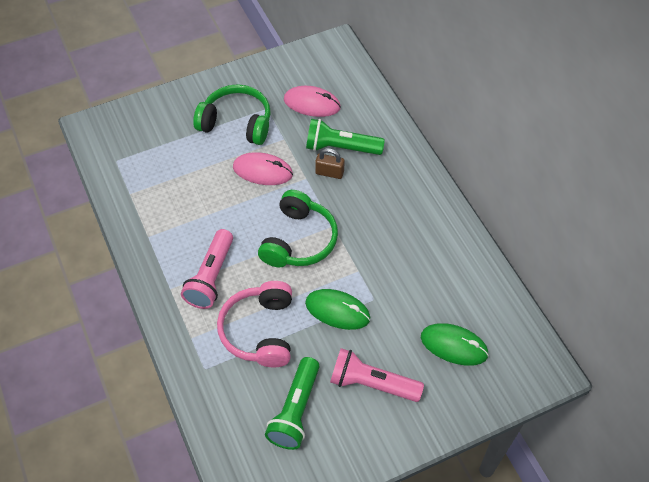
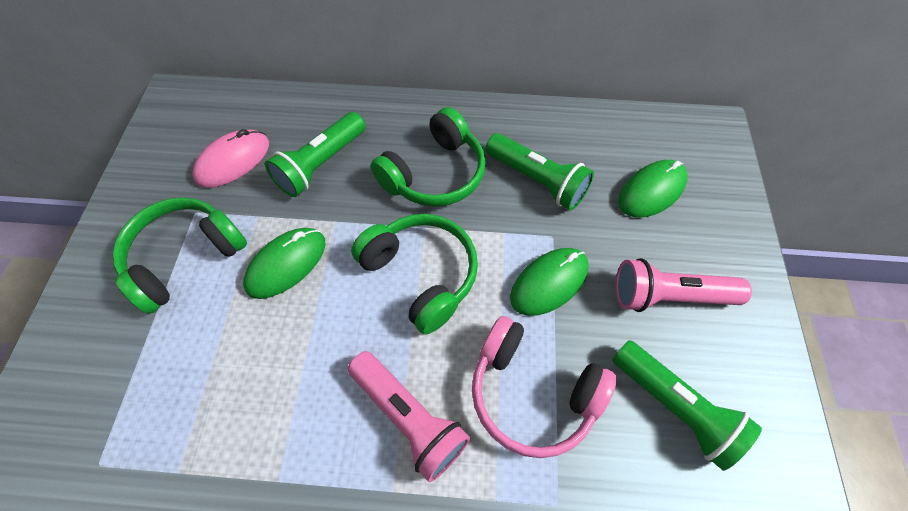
camera: 60 degrees left, 5 degrees up
pink mouse [233,152,293,185] -> green mouse [243,228,326,299]
brown padlock [315,148,345,179] -> none
pink flashlight [330,348,424,402] -> pink flashlight turned 45 degrees clockwise [615,258,752,312]
none -> green headphones [371,107,486,207]
none -> green flashlight [486,133,594,211]

